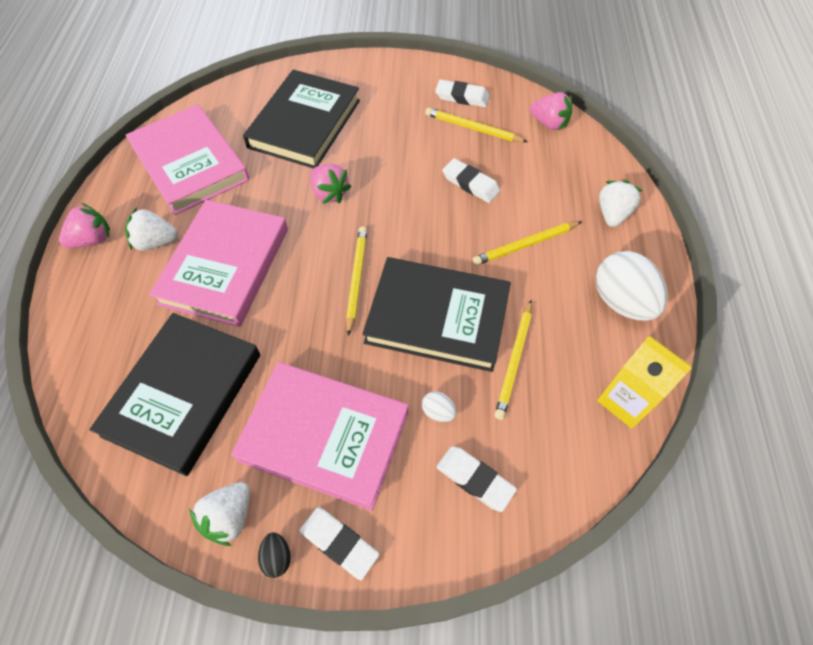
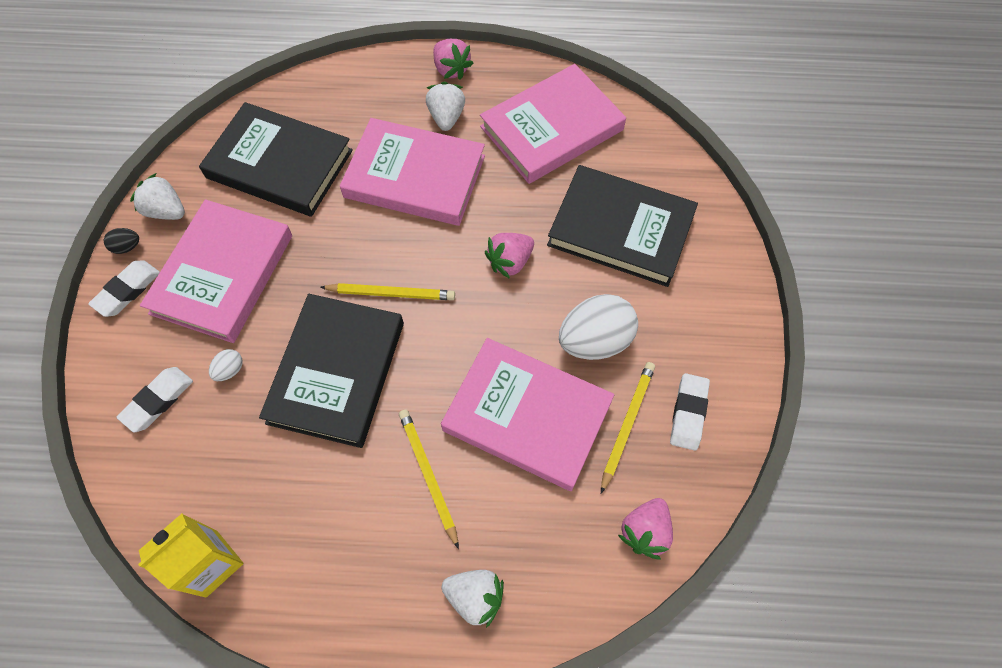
camera: 90 degrees right, 5 degrees up
white eraser [442,158,500,203] -> pink book [441,338,614,491]
yellow pencil [494,300,532,420] -> none
white egg [596,251,668,321] -> white egg moved to [559,294,638,360]

